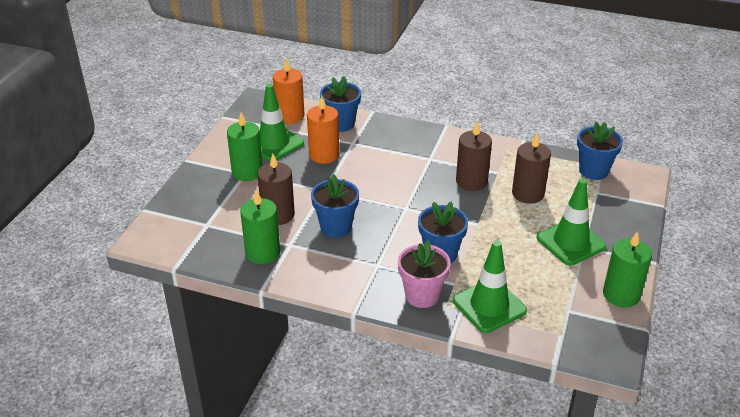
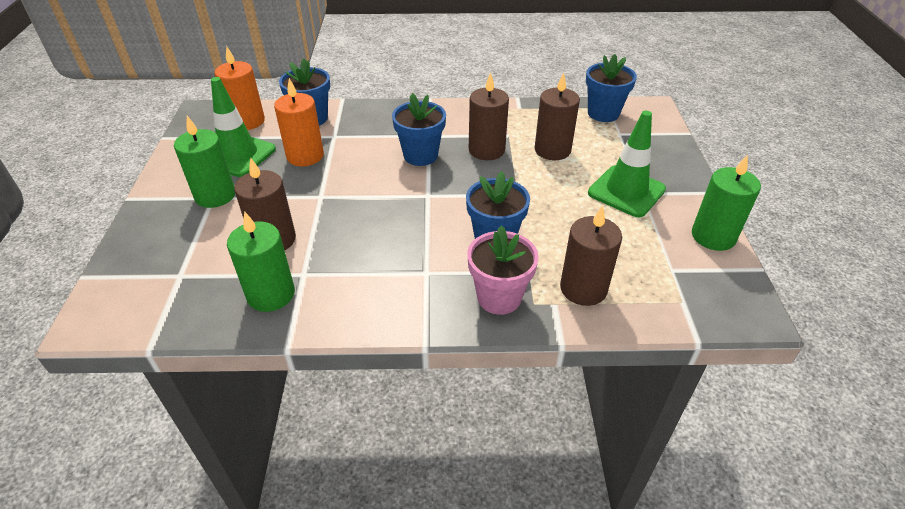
camera: 20 degrees left, 5 degrees up
blue flower pot [311,174,359,237] -> blue flower pot moved to [392,93,446,166]
green traffic cone [453,240,527,333] -> brown candle [560,205,622,306]

